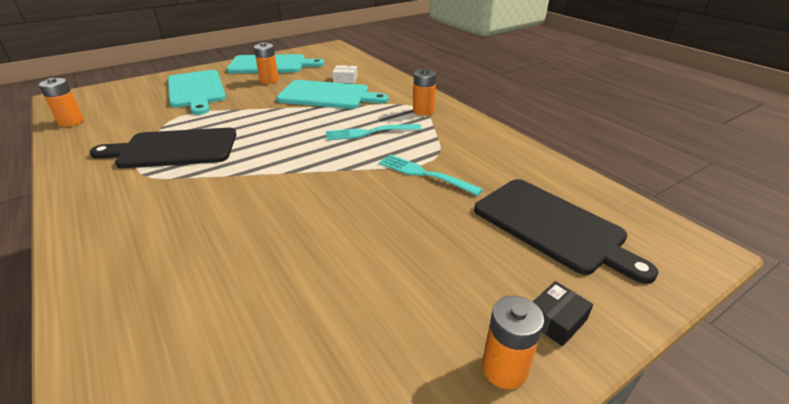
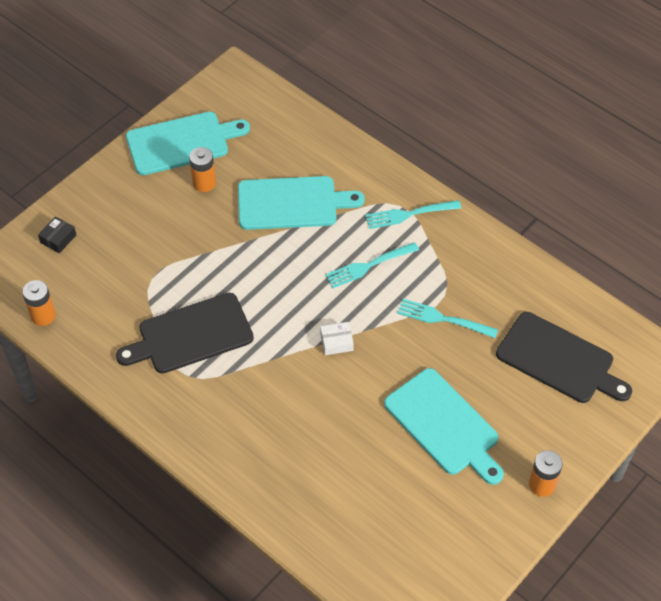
camera: 15 degrees left, 20 degrees up
turquoise cutting board [168,70,226,115] -> turquoise cutting board moved to [384,368,504,485]
white box [332,65,357,83] -> white box moved to [320,322,354,355]
orange battery [413,69,436,116] -> turquoise fork [365,200,461,229]
black box [533,281,593,346] -> black box moved to [38,216,76,253]

